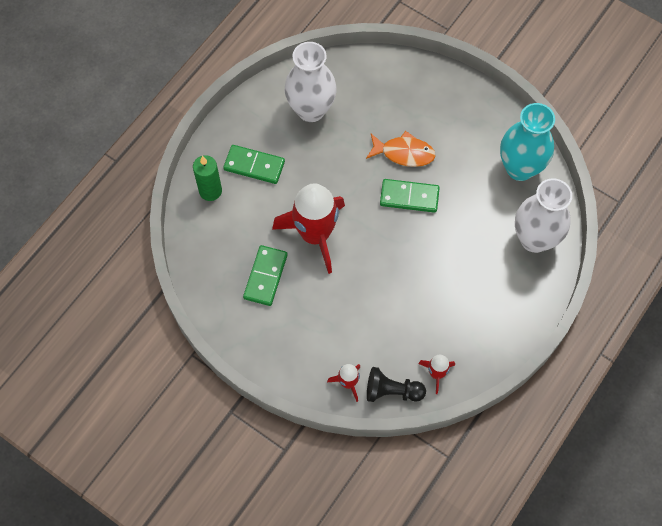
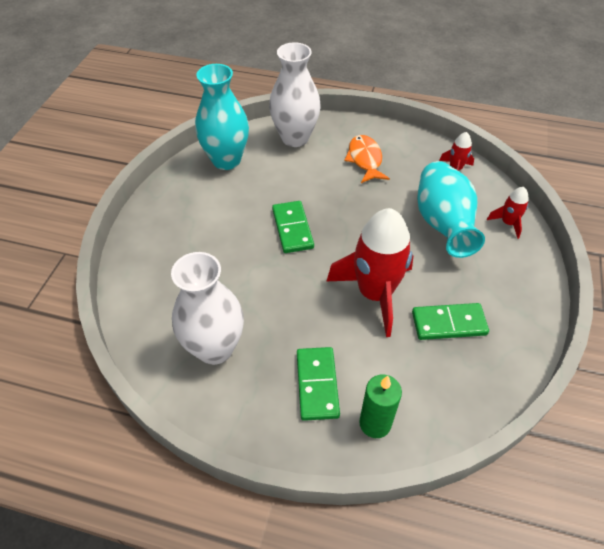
camera: 110 degrees left, 15 degrees down
orange fish [366,131,436,167] -> orange fish moved to [344,135,390,183]
black pawn [367,367,426,402] -> none
none -> turquoise vase [417,161,485,258]

